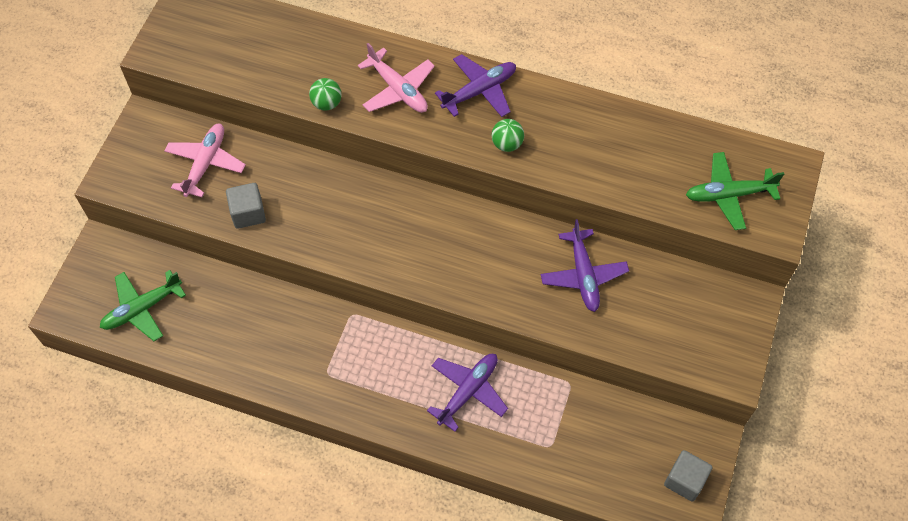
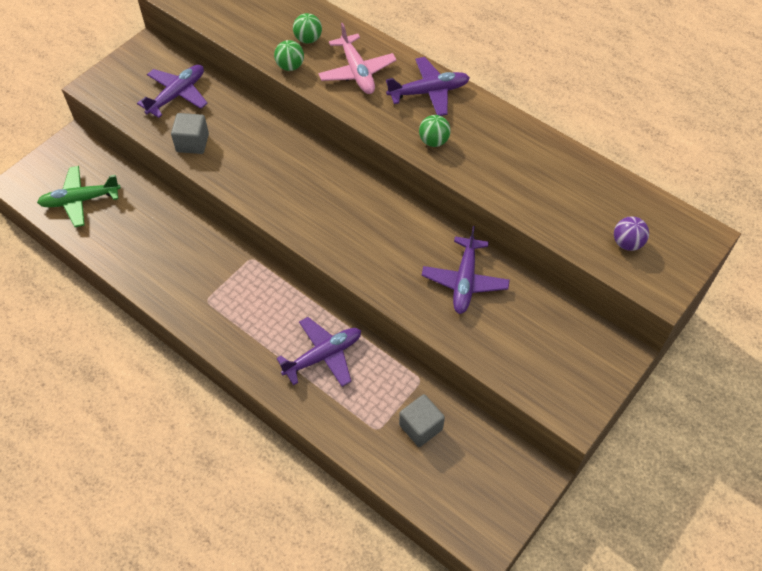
camera: 20 degrees right, 5 degrees down
pink plane [164,124,246,197] -> purple plane [137,65,208,118]
grey cube [664,450,713,501] -> grey cube moved to [399,394,445,447]
green plane [686,152,784,230] -> purple ball [614,216,649,251]
none -> green ball [293,13,322,43]

